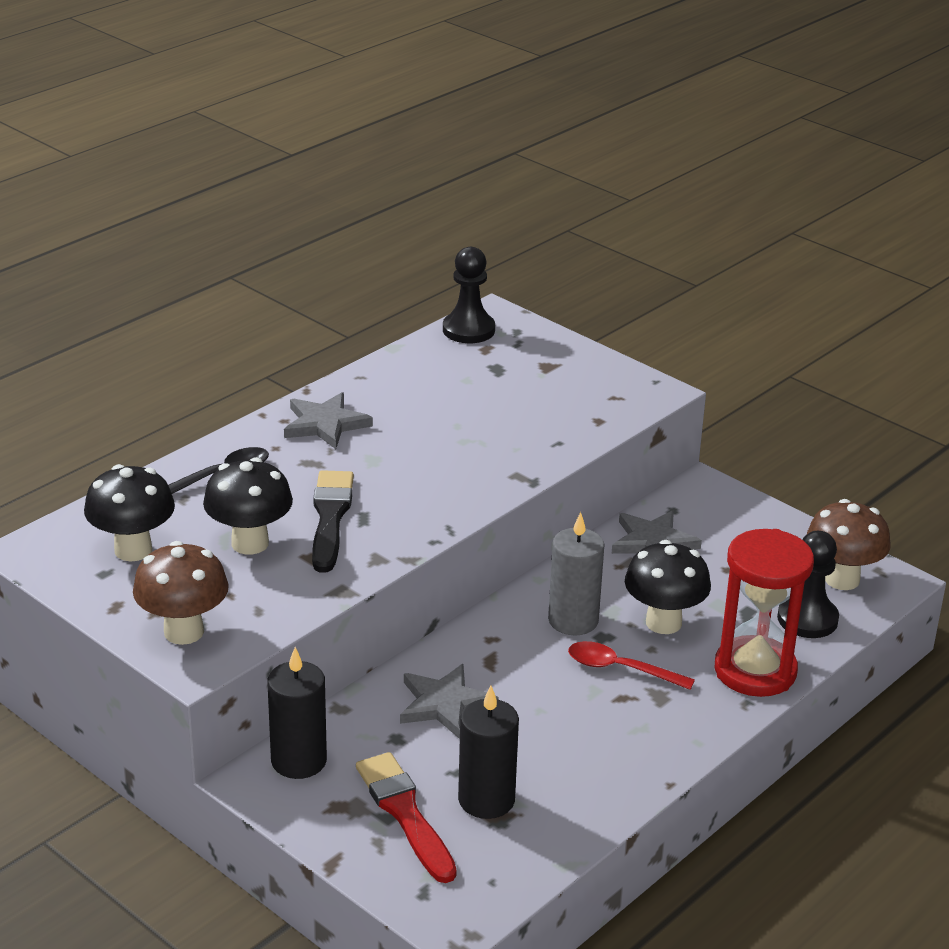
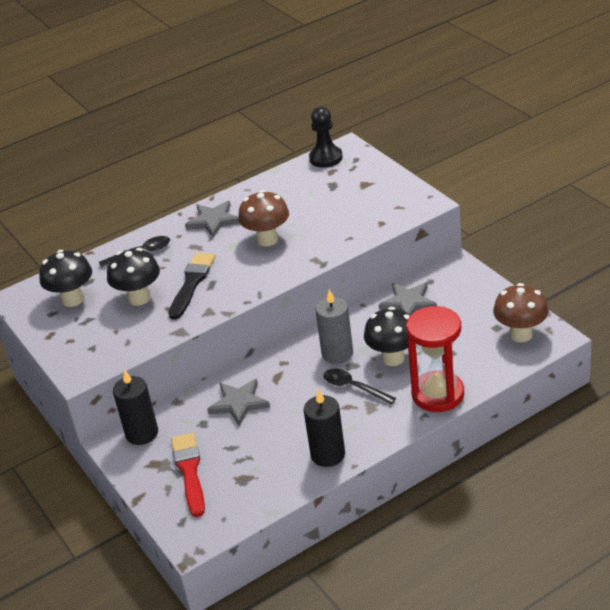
camera: 20 degrees right, 5 degrees up
brown mushroom [133,541,229,645] -> brown mushroom moved to [238,190,289,247]
black candle [458,686,519,819] -> black candle moved to [304,389,345,467]
red spoon [568,641,695,690] -> black spoon [323,368,396,404]
black pawn [777,531,839,638] -> none

